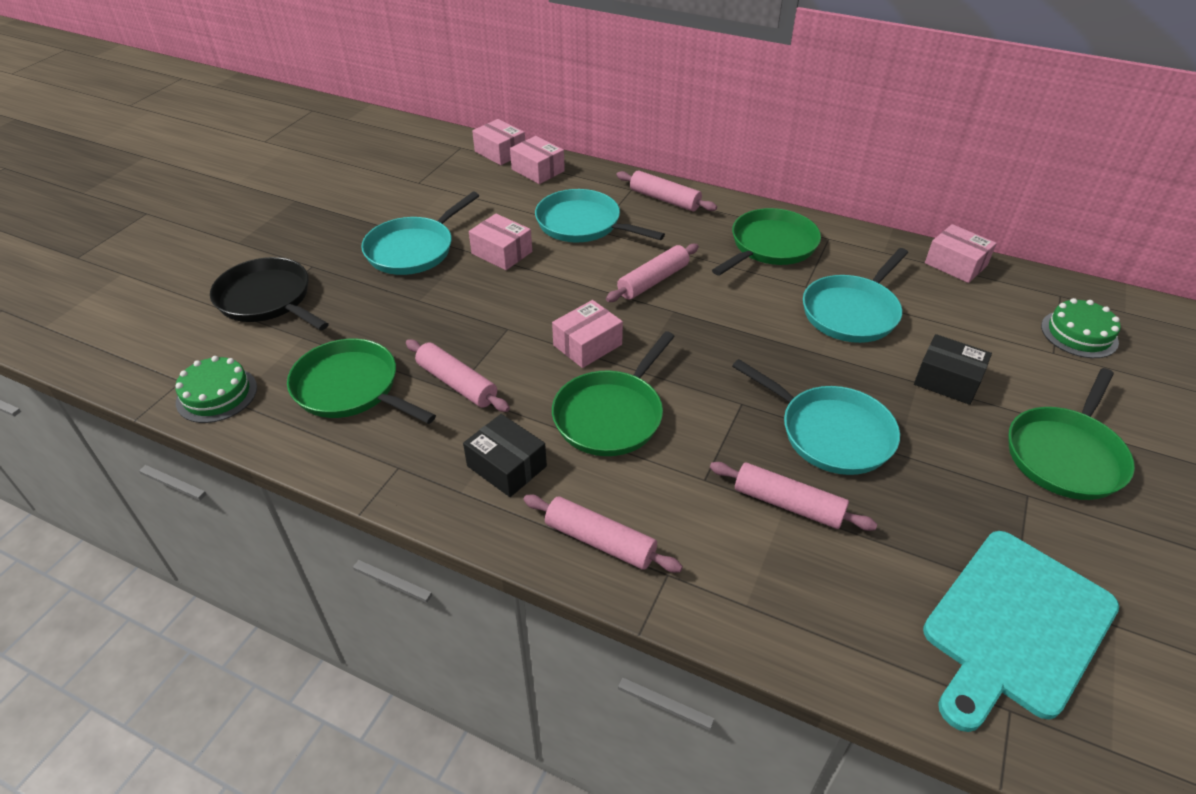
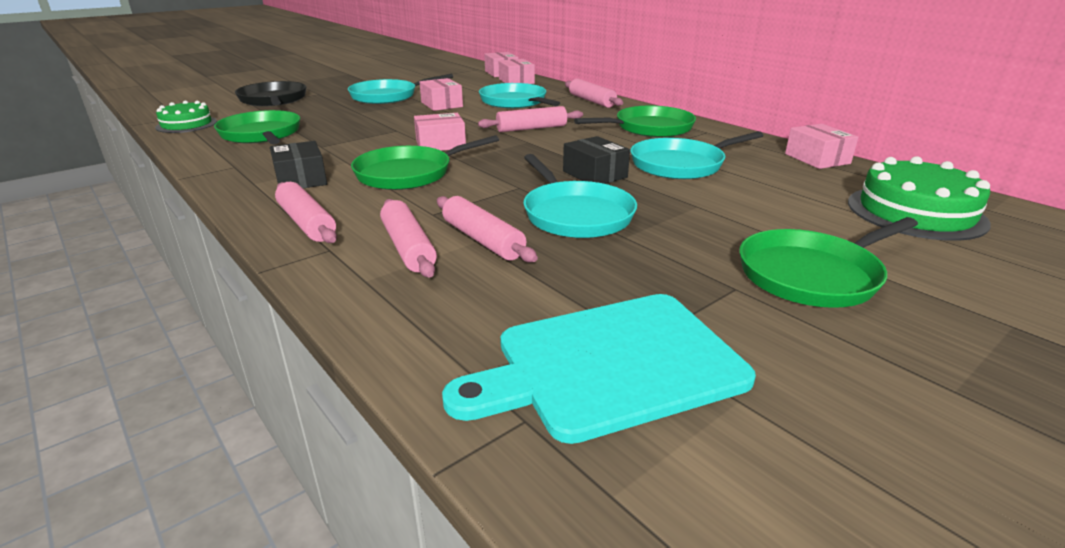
camera: 25 degrees right, 15 degrees down
pink rolling pin [406,339,510,412] -> pink rolling pin moved to [380,199,437,277]
black box [914,334,992,405] -> black box moved to [563,136,630,184]
green cake [1041,298,1121,358] -> green cake [848,156,991,241], size x1.56

